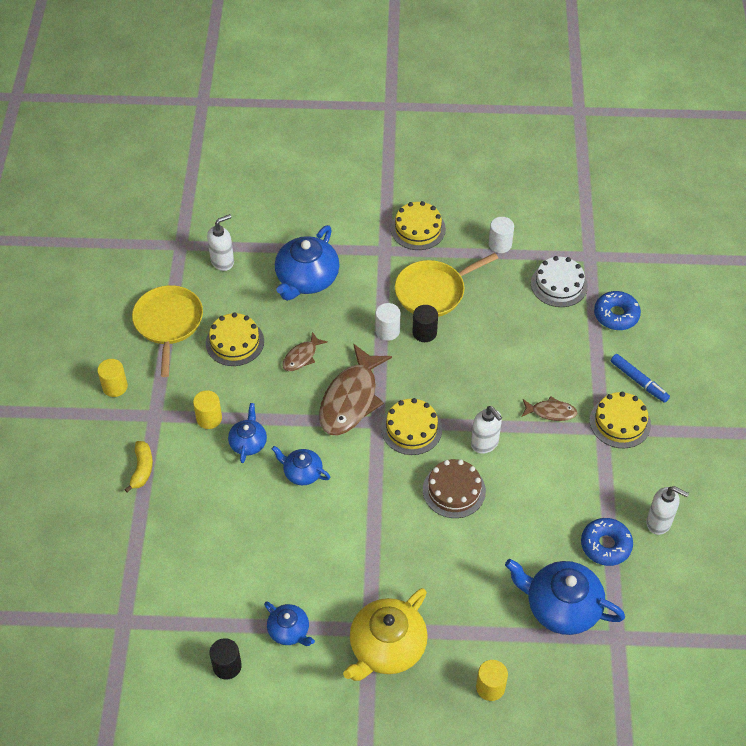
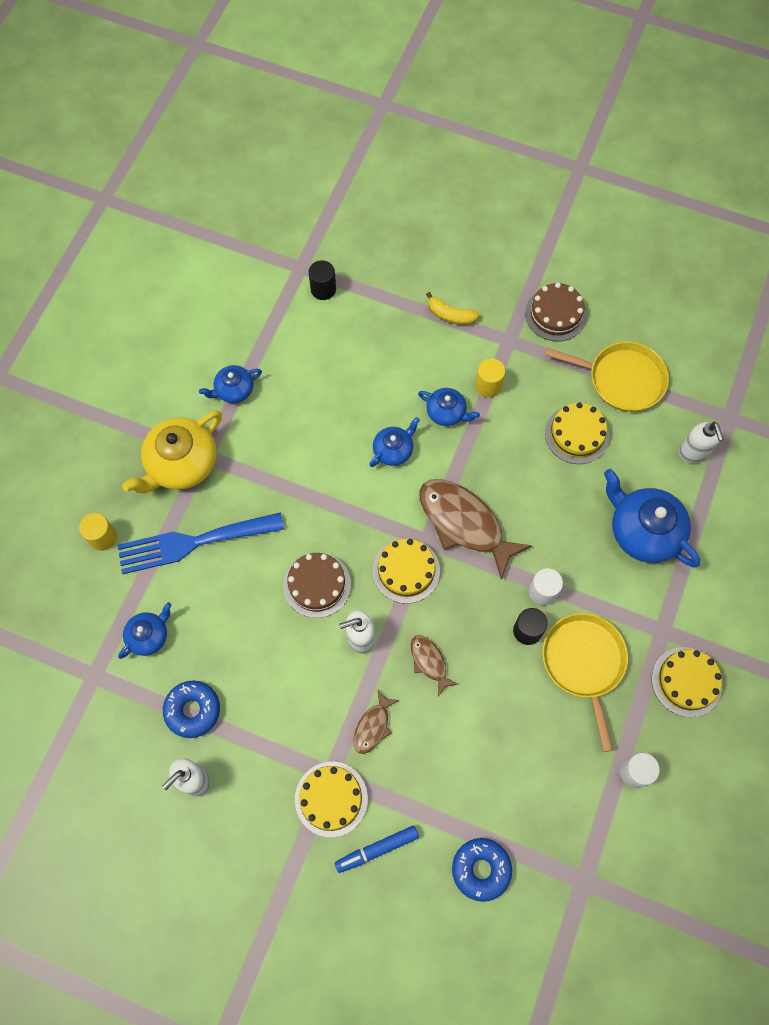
camera: 110 degrees right, 15 degrees up
yellow cylinder [97,359,128,397] -> brown cake [525,283,587,341]
black cylinder [209,638,242,680] -> black cylinder moved to [308,260,336,300]
brown fish [282,332,328,371] -> brown fish moved to [411,635,458,696]
yellow teapot [343,588,428,681] -> yellow teapot turned 105 degrees counterclockwise [122,410,222,493]
blue teapot [505,559,625,635] -> blue teapot [118,602,171,659], size x0.55
white cake [531,256,588,307] -> none
none -> blue fork [117,512,284,574]

